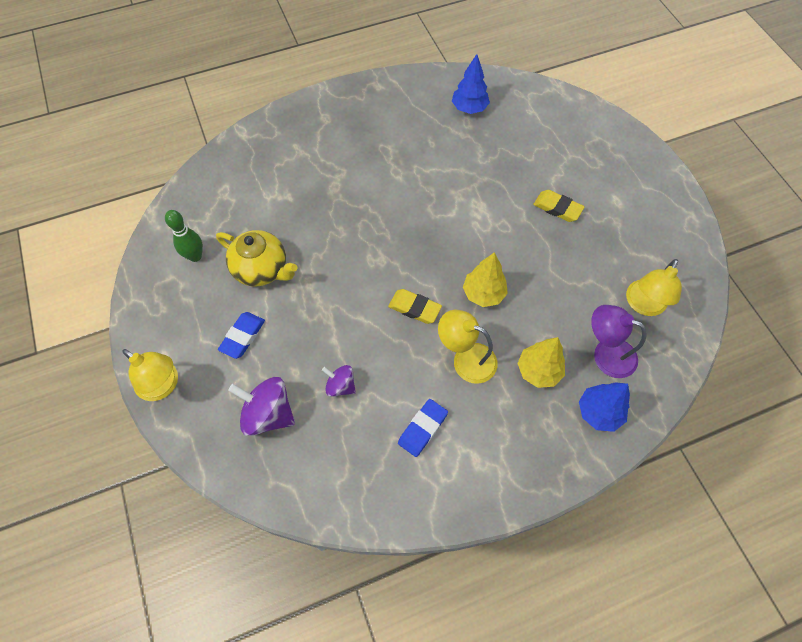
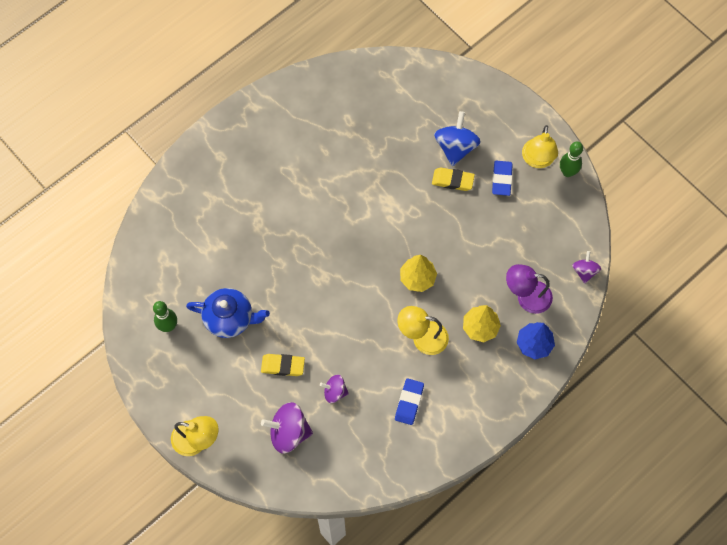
camera: 20 degrees left, 5 degrees up
yellow teapot [216,230,297,287] -> blue teapot [186,288,270,338]
blue eraser [218,312,265,359] -> blue eraser moved to [492,160,513,196]
yellow eraser [388,289,442,324] -> yellow eraser moved to [261,354,305,376]
blue tree [452,54,490,114] -> none
yellow lamp [626,259,682,316] -> yellow lamp moved to [522,125,558,168]
none -> blue spinning top [434,111,481,166]
none -> green bowling pin [560,142,583,177]
none -> purple spinning top [572,251,601,284]

